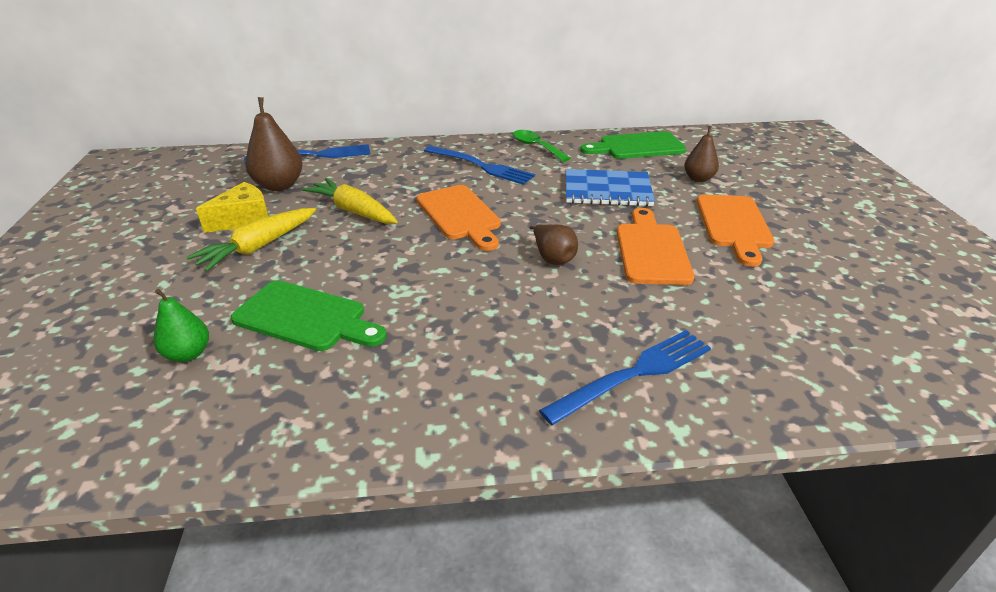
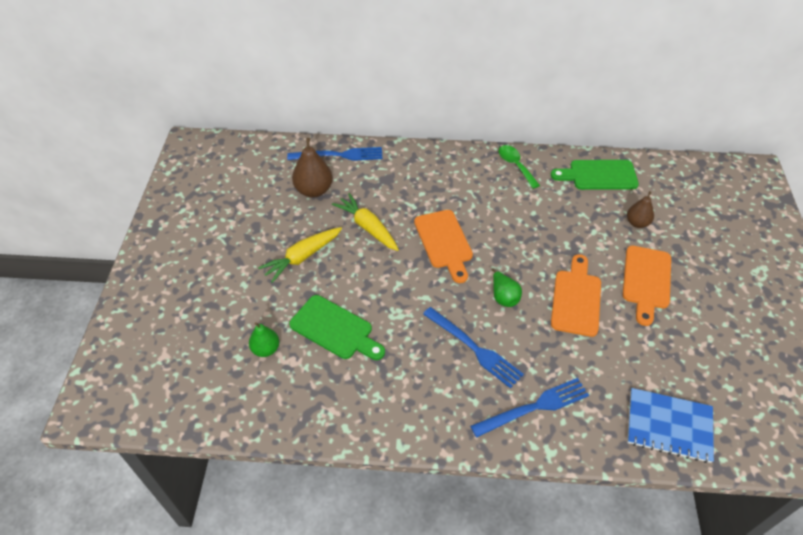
camera: 10 degrees right, 15 degrees up
yellow cheese [196,182,269,233] -> none
blue fork [424,146,535,185] -> blue fork moved to [423,307,524,388]
brown pear [530,224,578,265] -> green pear [491,268,522,307]
blue notebook [566,169,655,207] -> blue notebook moved to [627,388,714,463]

